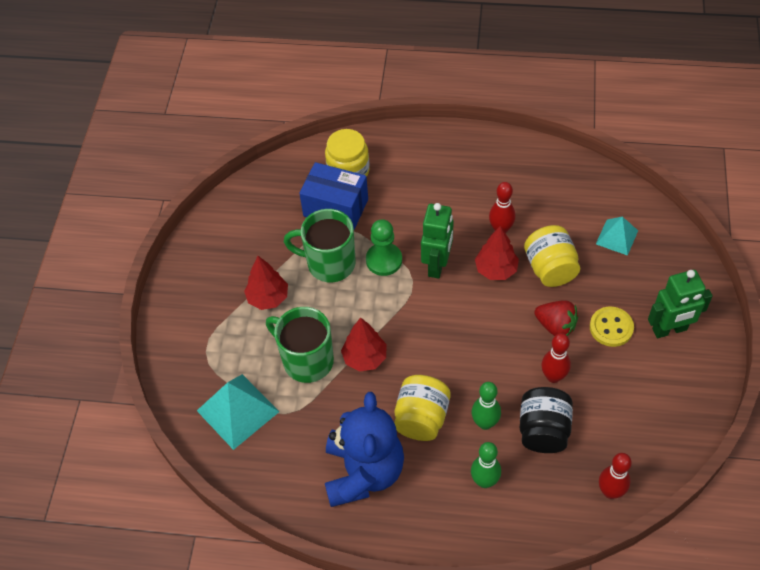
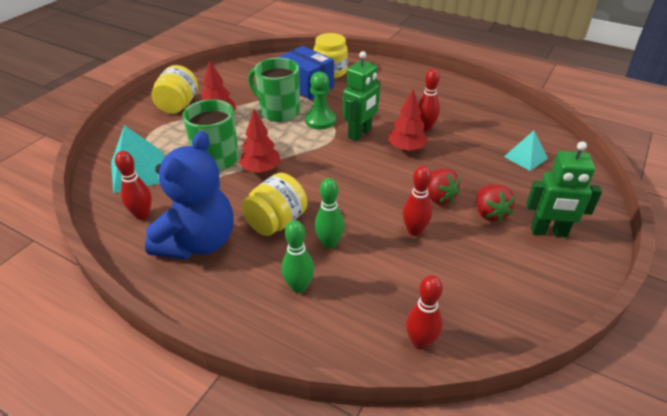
camera: 20 degrees right, 15 degrees down
black jar [520,387,573,453] -> none
yellow jar [524,225,580,287] -> yellow jar moved to [151,65,198,114]
yellow button [590,307,634,347] -> red strawberry [476,185,515,223]
none -> red bowling pin [115,151,152,220]

